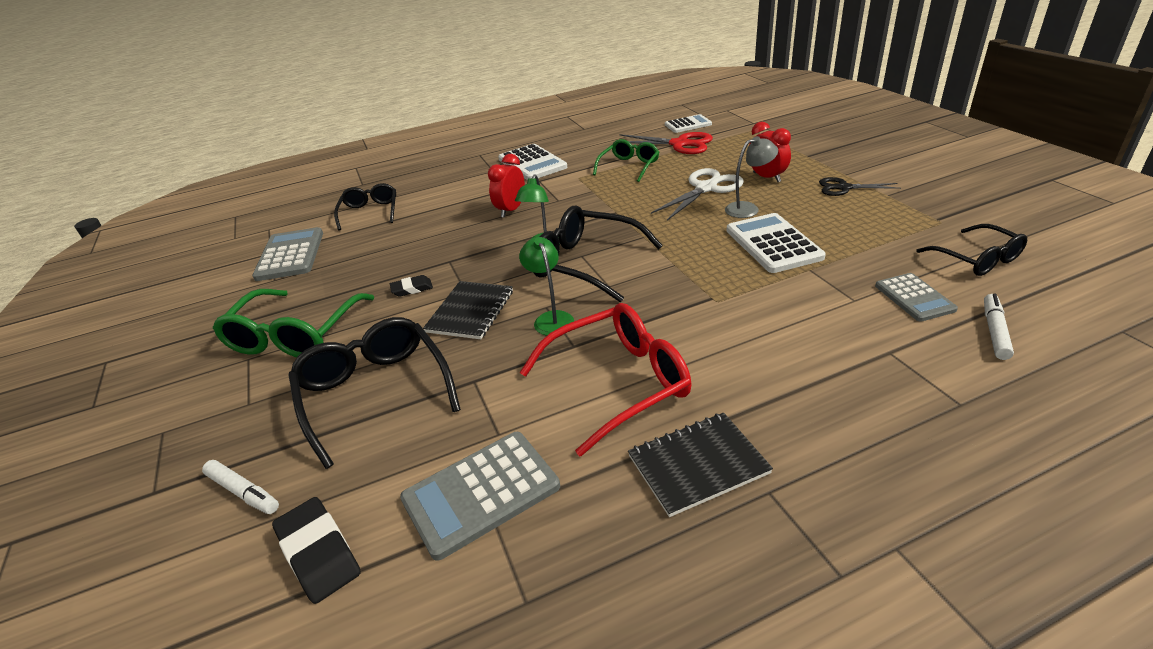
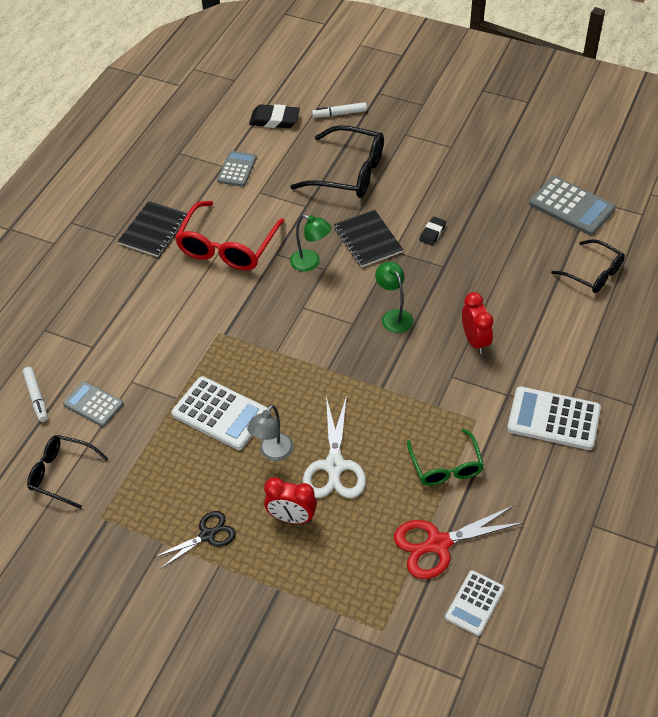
camera: 135 degrees right, 15 degrees up
green glasses [213,289,375,357] -> none
grey calculator [400,432,560,561] -> grey calculator [217,151,257,187], size x0.63
black glasses [533,205,663,302] -> none

